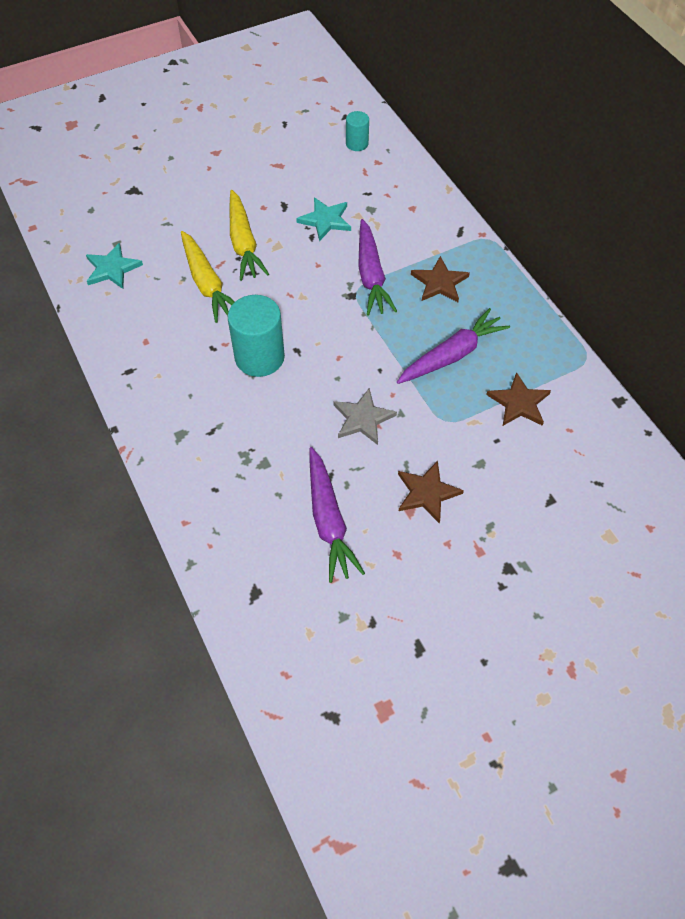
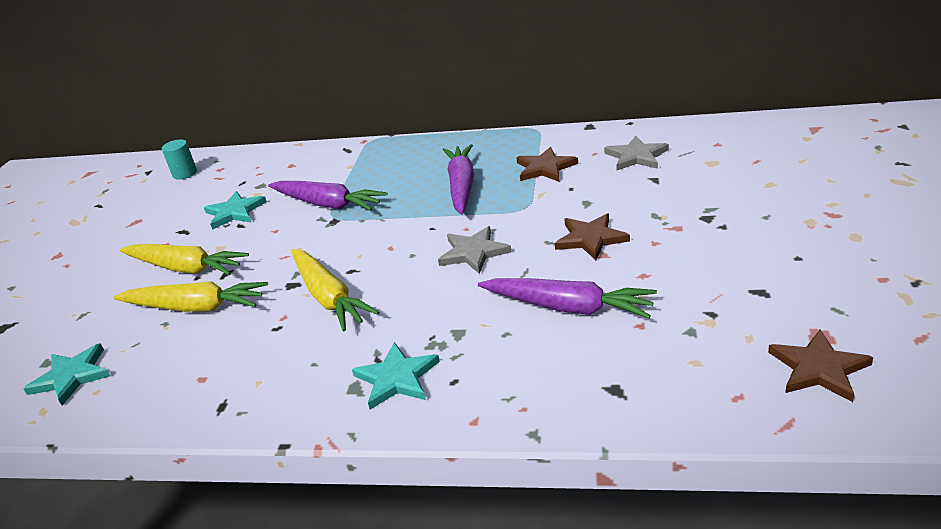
camera: 50 degrees left, 25 degrees down
turquoise cylinder [228,295,285,377] -> yellow carrot [291,249,379,331]
brown star [411,256,470,302] -> brown star moved to [768,329,873,402]
none -> turquoise star [352,342,440,409]
none -> grey star [604,136,669,170]

